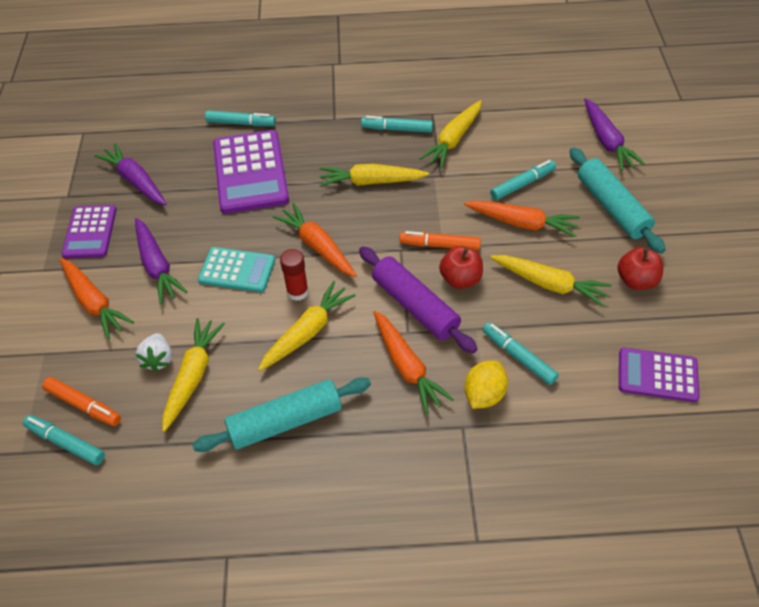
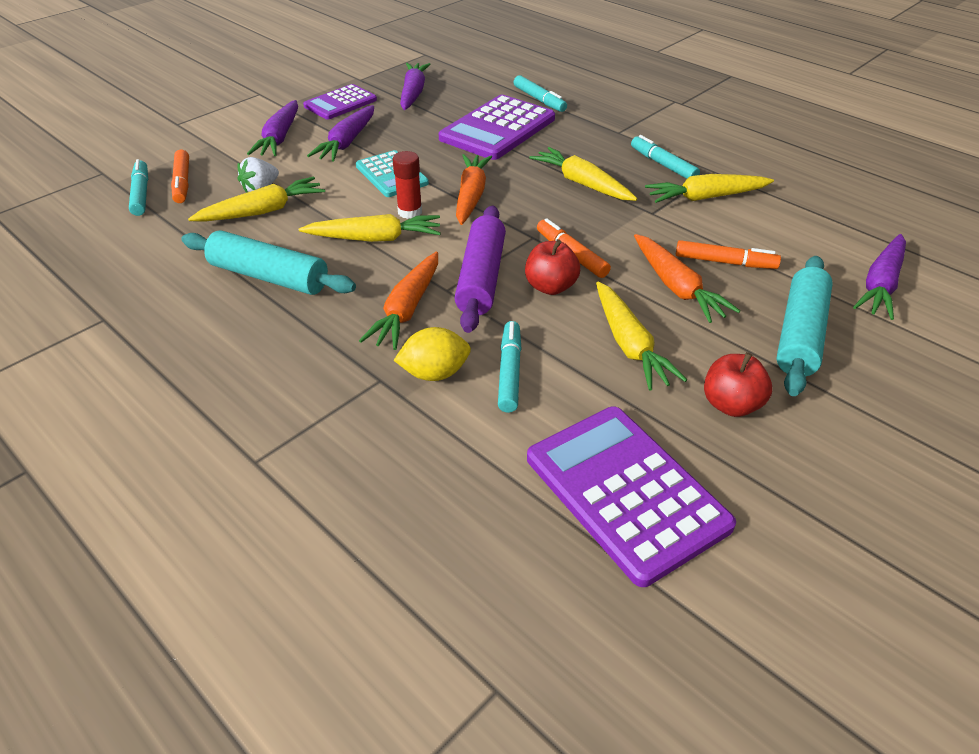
camera: 45 degrees right, 10 degrees down
orange carrot [60,258,134,339] -> purple carrot [247,100,298,156]
turquoise marker [490,160,556,200] -> orange marker [676,240,781,269]
purple calculator [619,348,700,402] -> purple calculator [527,407,736,587], size x1.63

